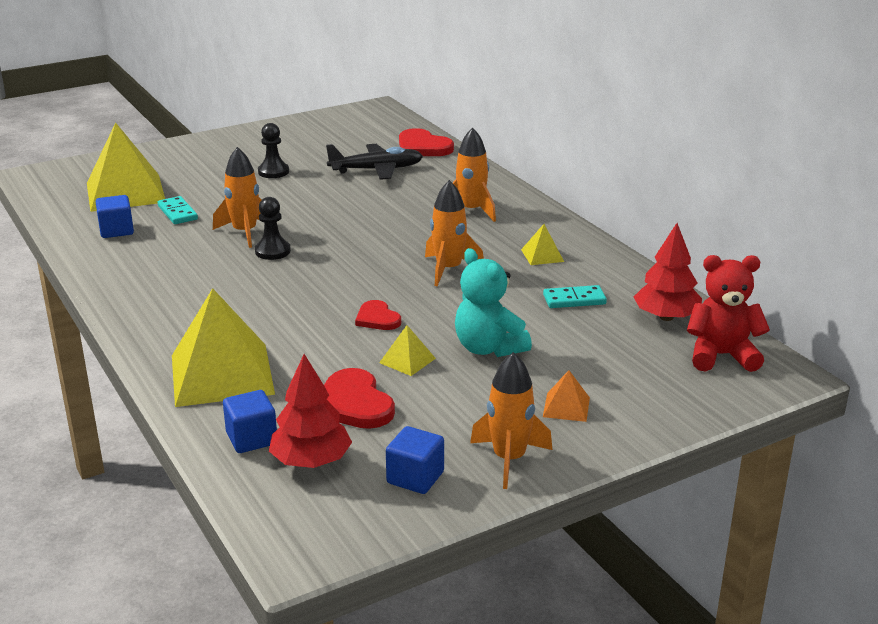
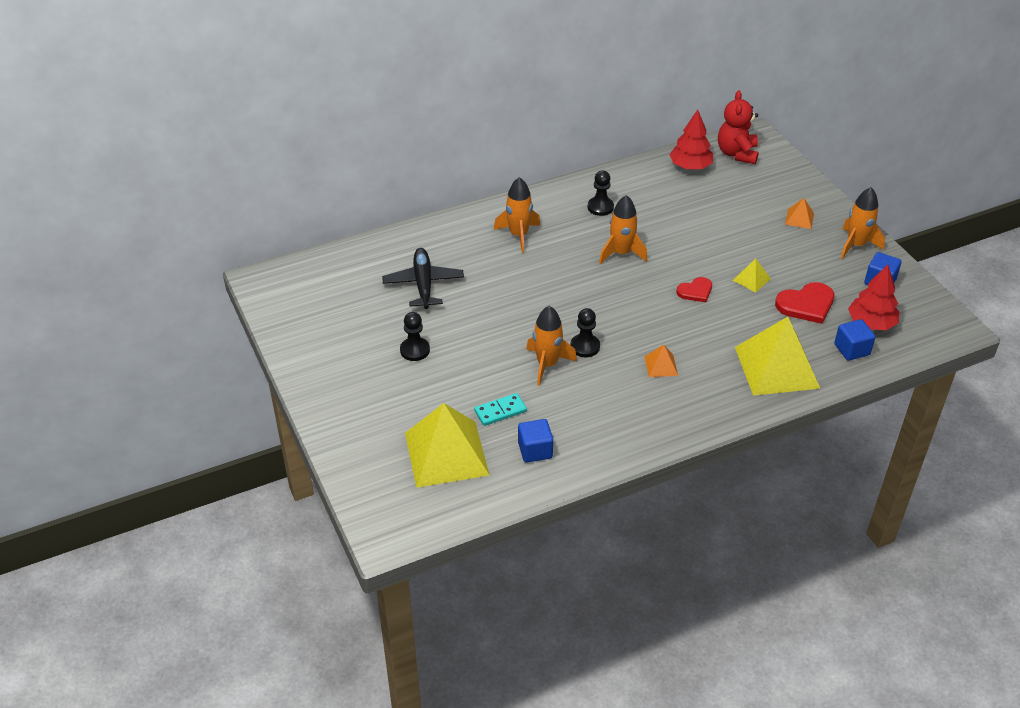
camera: 85 degrees left, 15 degrees up
red heart [399,128,454,156] -> none
turquoise teddy bear [455,248,532,357] -> none
yellow pyramid [521,224,564,265] -> black pawn [587,170,614,216]
turquoise domino [543,285,607,308] -> none
none -> orange pyramid [644,345,678,377]

